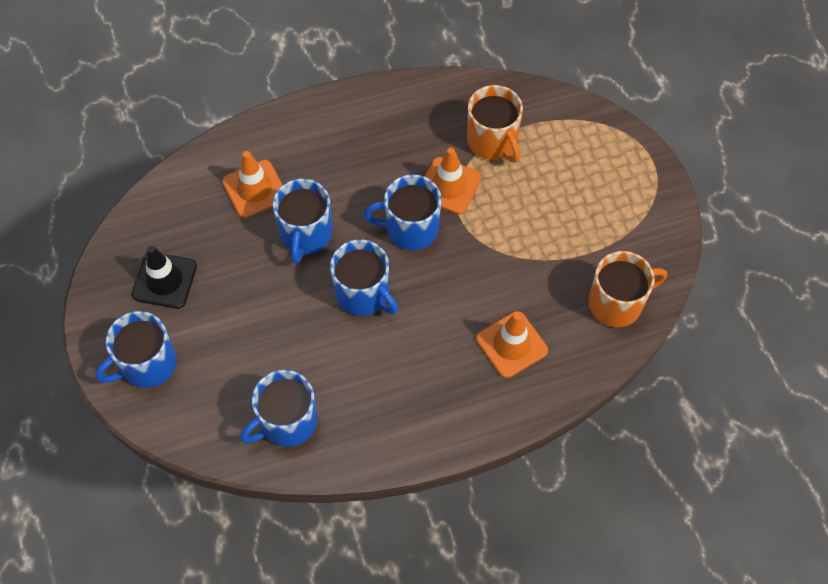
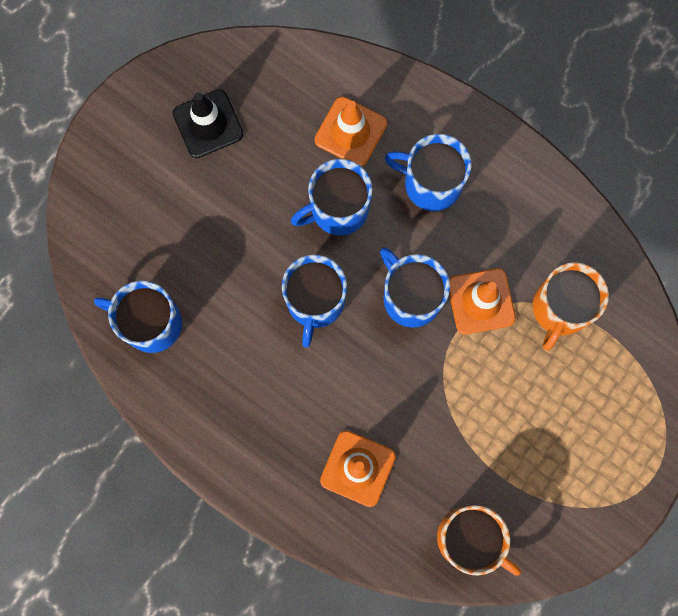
camera: 55 degrees right, 15 degrees up
blue mug [95,311,177,388] -> blue mug moved to [385,134,471,211]

